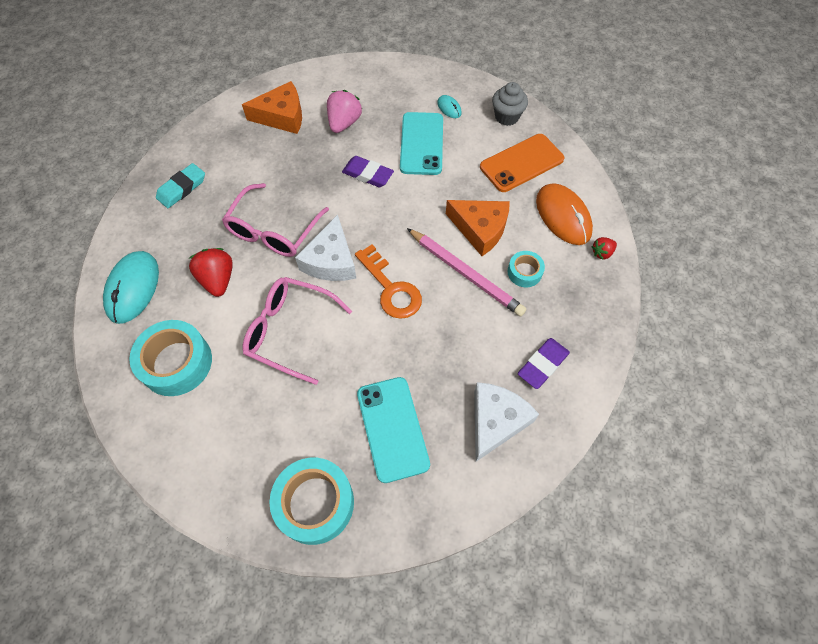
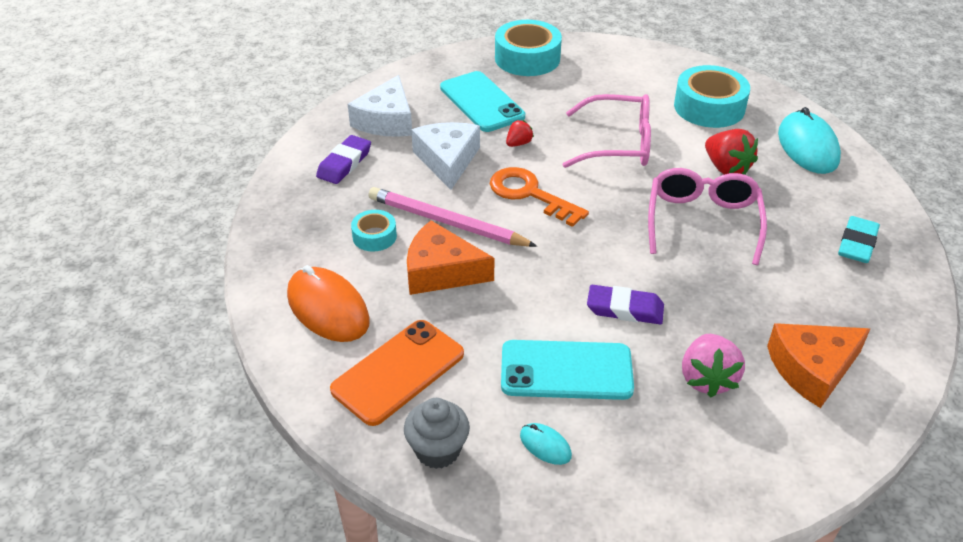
camera: 165 degrees right, 20 degrees down
white cheese [295,215,356,281] -> white cheese moved to [411,122,480,190]
turquoise phone [400,112,443,175] -> turquoise phone turned 75 degrees counterclockwise [501,340,634,400]
red strawberry [591,237,617,260] -> red strawberry moved to [506,120,534,147]

